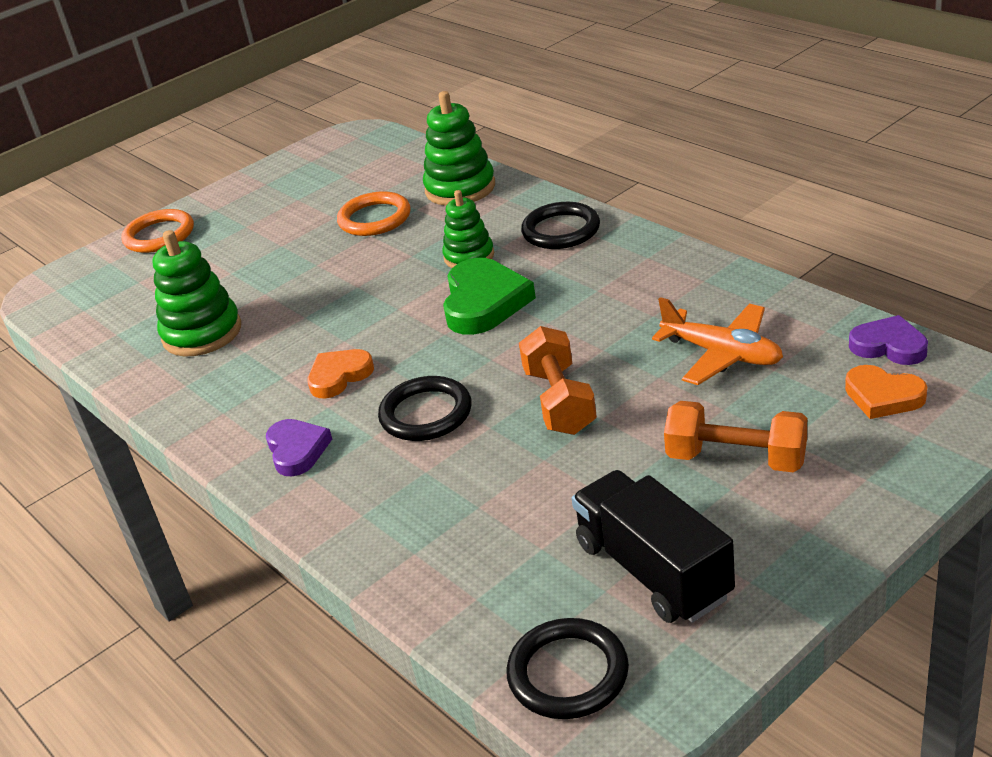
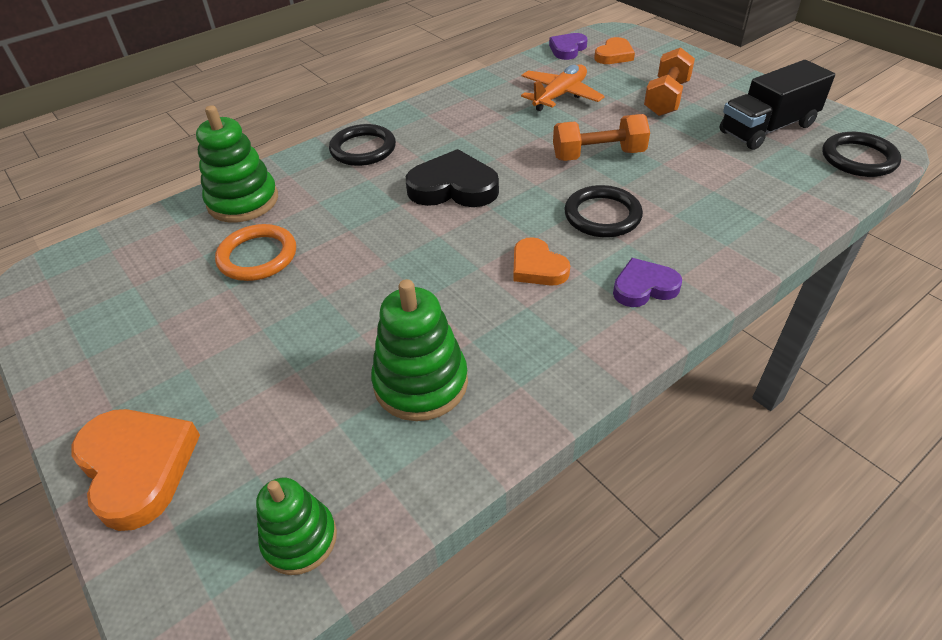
camera: 90 degrees left, 10 degrees up
orange ring [121,209,194,253] -> orange heart [71,409,200,531]
green stacking toy [442,190,494,268] -> green stacking toy moved to [256,478,337,575]
green heart [443,258,536,335] -> black heart [406,149,499,207]

